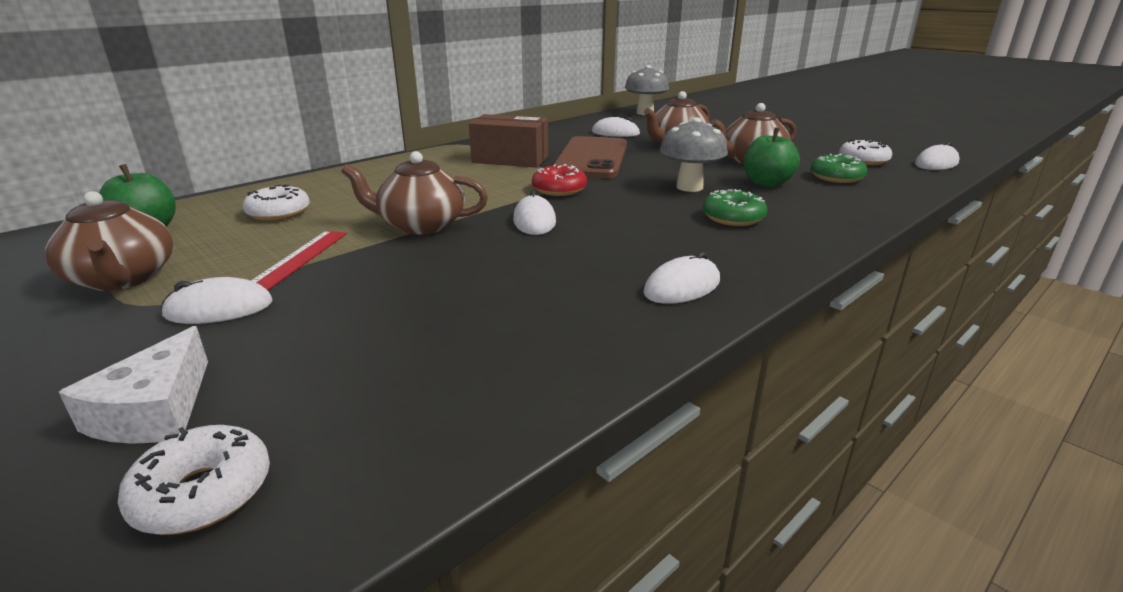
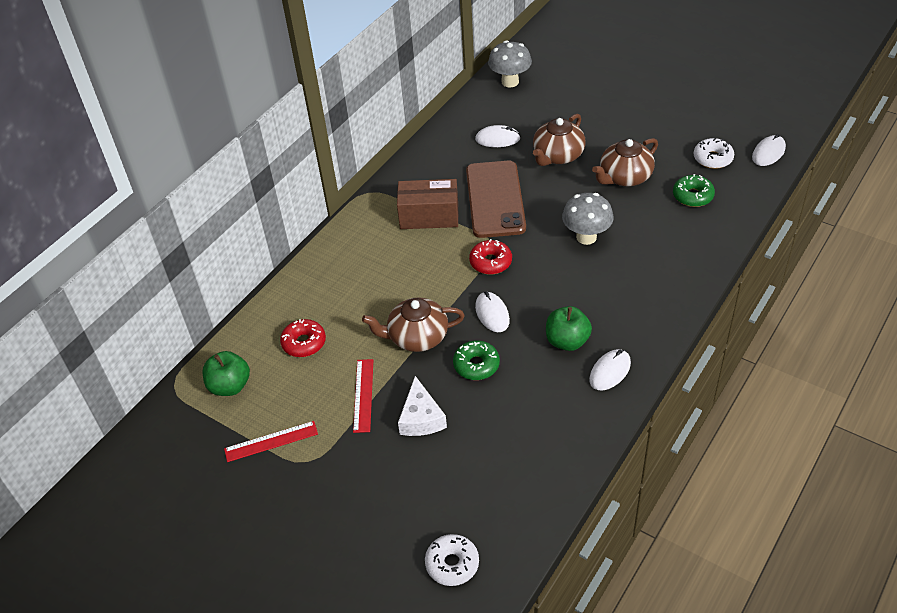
camera: 10 degrees left, 20 degrees up
brown teapot [45,191,173,291] -> red ruler [224,421,318,462]
white cheese [59,326,208,444] -> white cheese moved to [398,376,447,436]
white mouse [161,277,273,324] -> none
white donut [243,184,310,221] -> red donut [280,319,326,357]
green donut [703,189,767,226] -> green donut moved to [453,341,500,380]
green apple [743,127,800,187] -> green apple moved to [546,306,592,351]

